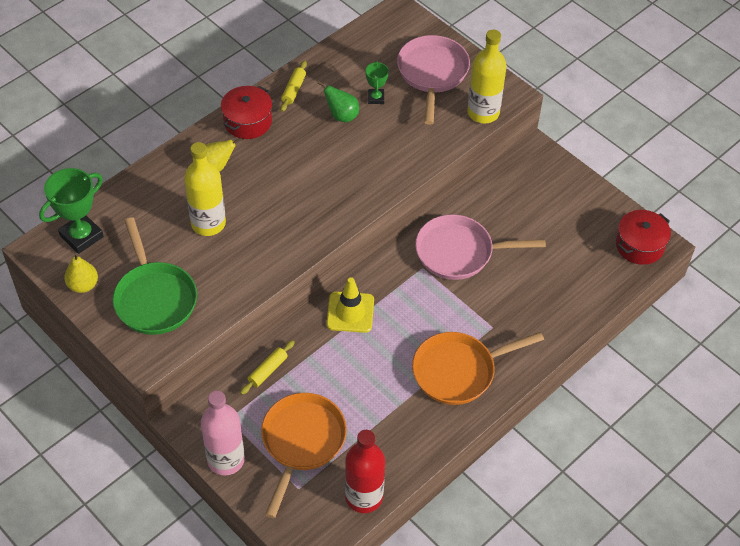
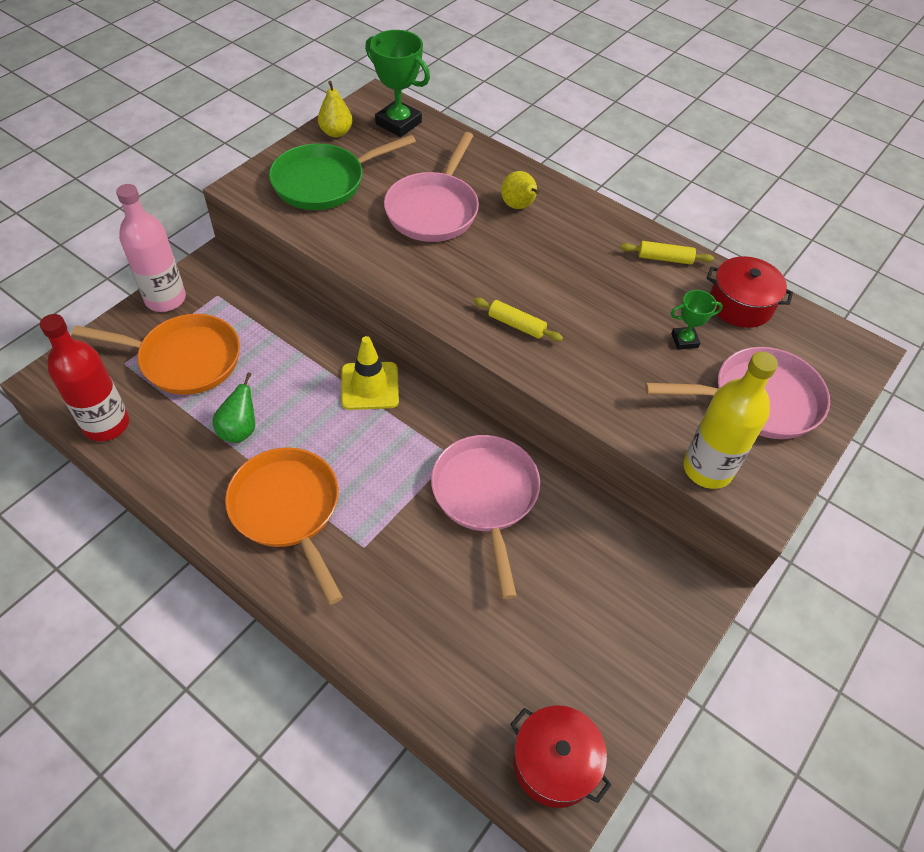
camera: 80 degrees right, 0 degrees up
yellow bottle [184,142,226,236] -> pink pan [384,132,479,242]
red pot [221,86,272,139] -> red pot moved to [707,256,793,328]
yellow rolling pin [240,340,295,395] -> yellow rolling pin moved to [474,297,563,342]
green pear [318,81,359,122] -> green pear moved to [212,372,255,443]

